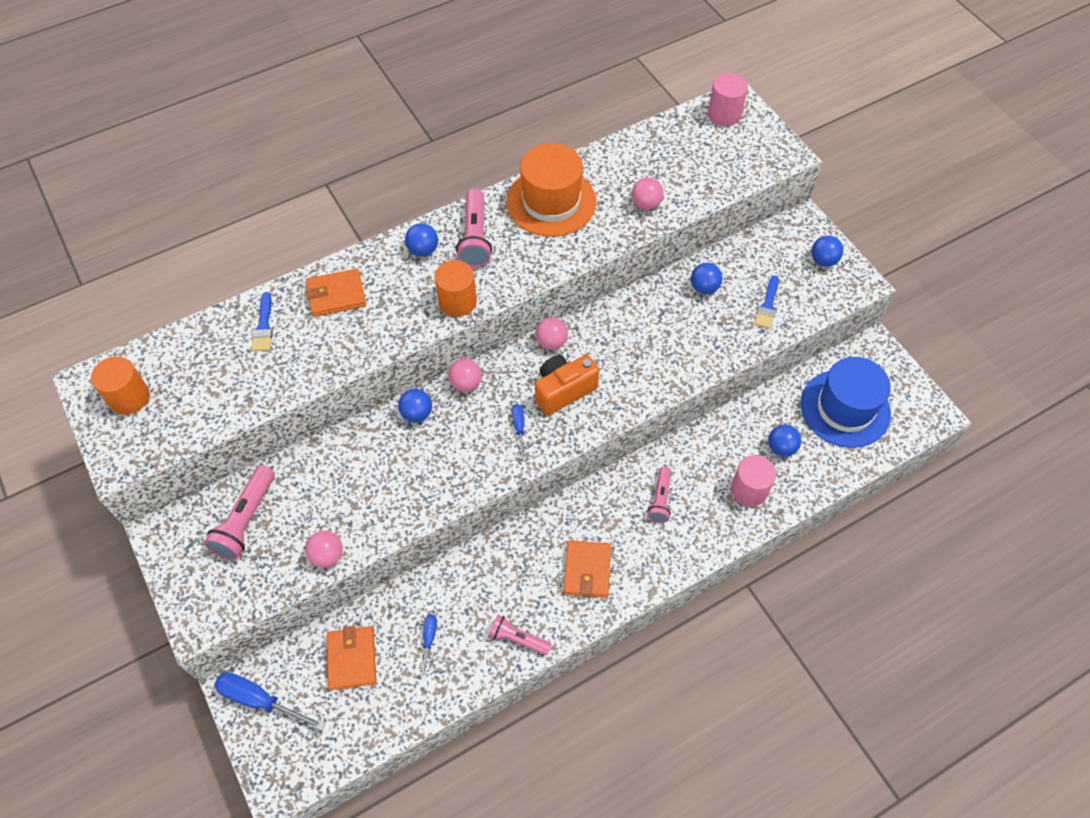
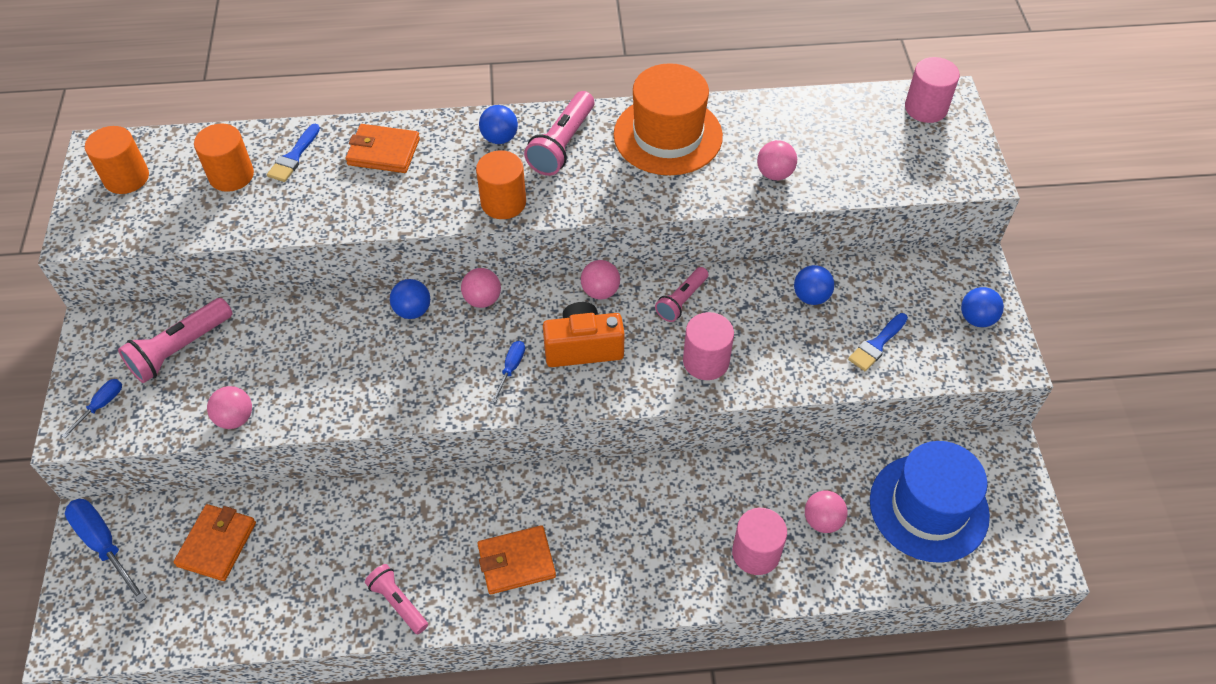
camera: 25 degrees right, 5 degrees down
blue screwdriver [420,614,437,678] -> blue screwdriver moved to [62,379,122,438]
orange wallet [564,540,611,598] -> orange wallet turned 45 degrees clockwise [477,525,556,594]
pink flashlight [647,467,671,523] -> pink flashlight moved to [655,267,708,322]
blue ball [768,424,801,457] -> pink ball [805,491,847,533]
none -> orange cylinder [194,124,254,192]
none -> pink cylinder [683,312,734,380]

